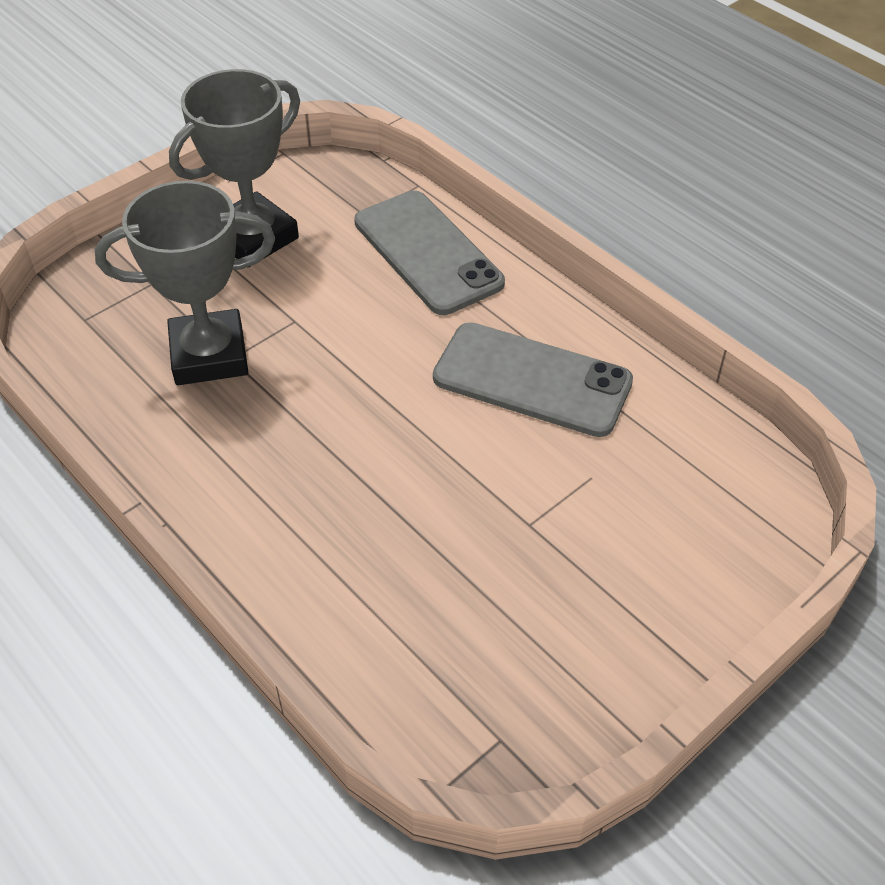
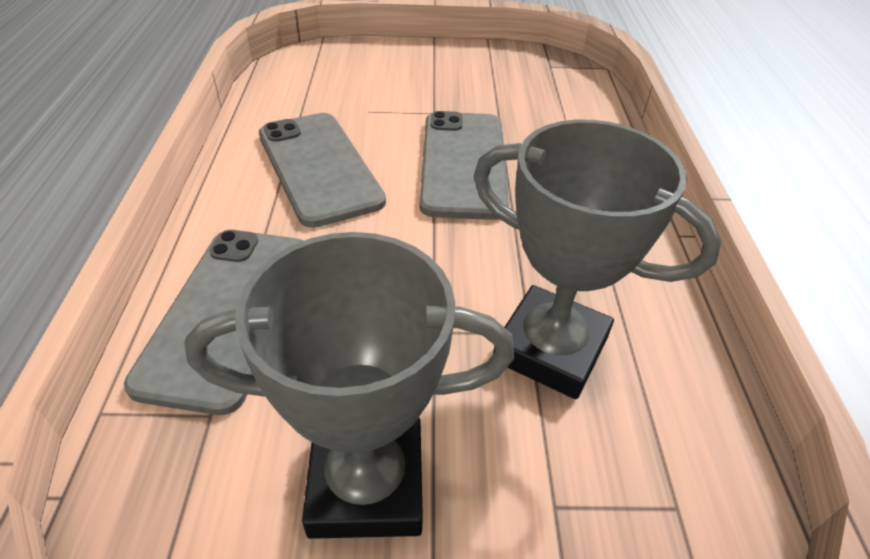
camera: 140 degrees left, 5 degrees down
none -> grey phone [419,111,509,220]

